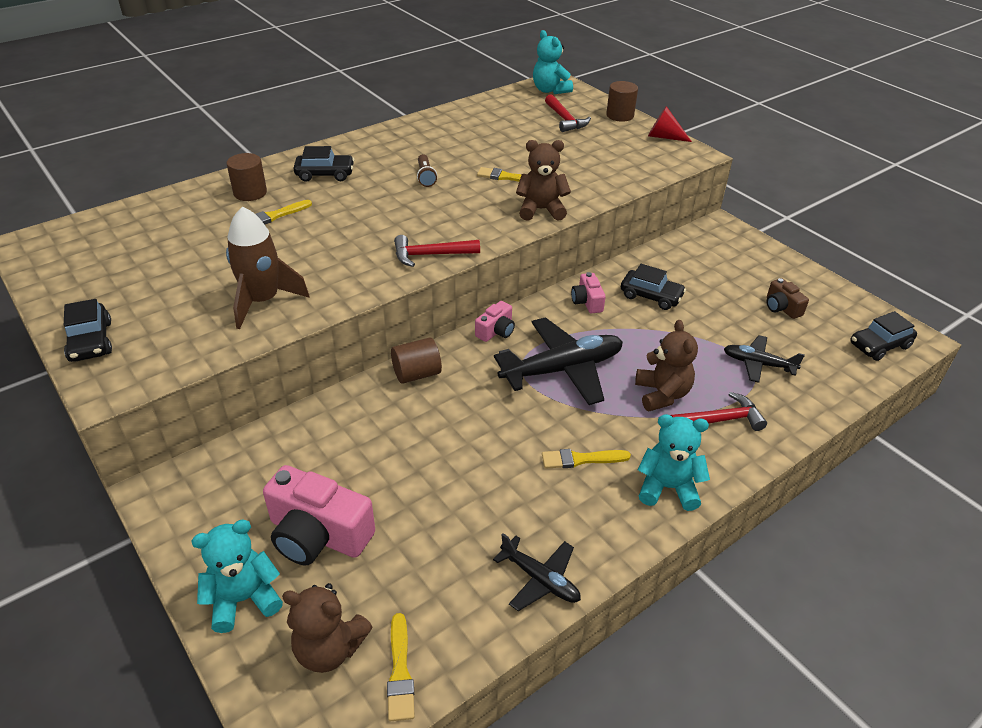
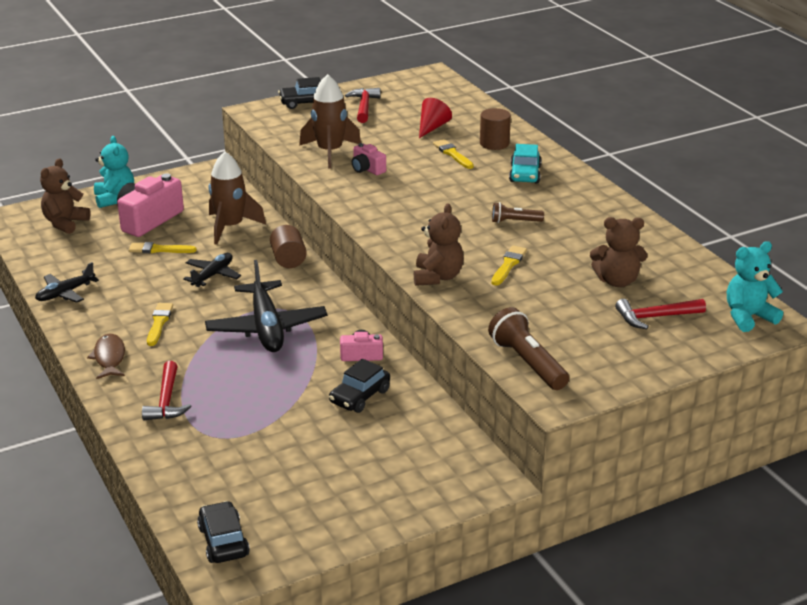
camera: 100 degrees right, 10 degrees down
black car [294,146,354,182] -> turquoise car [509,144,541,184]
yellow brush [387,613,415,721] -> yellow brush moved to [129,242,197,253]
red hammer [394,235,480,267] -> red hammer moved to [345,88,381,123]
pink camera [475,301,515,342] -> pink camera moved to [352,143,386,175]
brown cylinder [606,81,638,122] -> none
brown teddy bear [635,320,698,411] -> brown teddy bear moved to [590,217,647,287]
turquoise teddy bear [638,414,710,511] -> brown fish [87,334,125,379]
red cone [648,106,692,142] -> red cone moved to [419,98,452,138]
black plane [724,335,805,383] -> black plane moved to [183,253,241,287]
brown camera [767,278,809,319] -> none
none -> brown rocket [209,151,266,245]
none -> brown flashlight [488,307,569,390]

